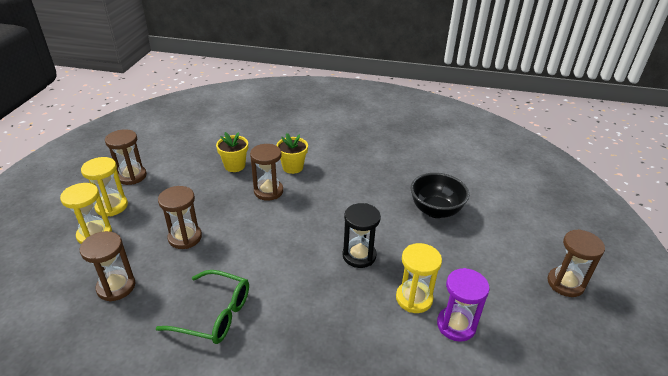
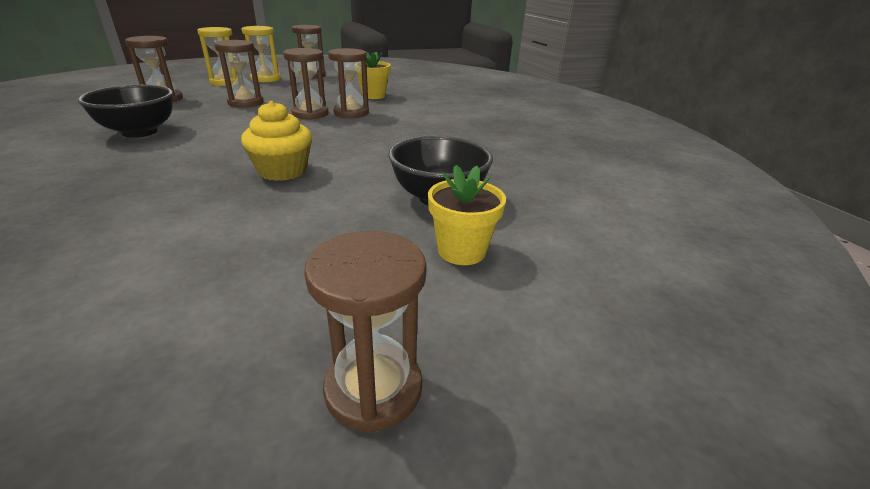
camera: 55 degrees right, 5 degrees down
green glasses [156,270,249,344] -> black bowl [78,85,173,138]
yellow flower pot [276,133,308,174] -> yellow flower pot moved to [428,165,506,265]
black hourglass [343,203,381,268] -> yellow cupcake [241,101,312,181]
yellow hourglass [396,243,442,313] -> none
purple hourglass [437,268,490,342] -> none
none -> brown hourglass [283,48,329,120]

